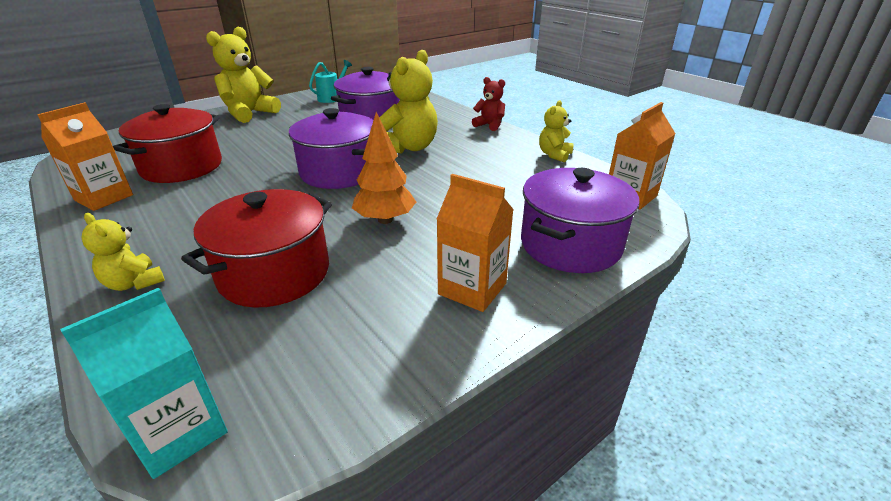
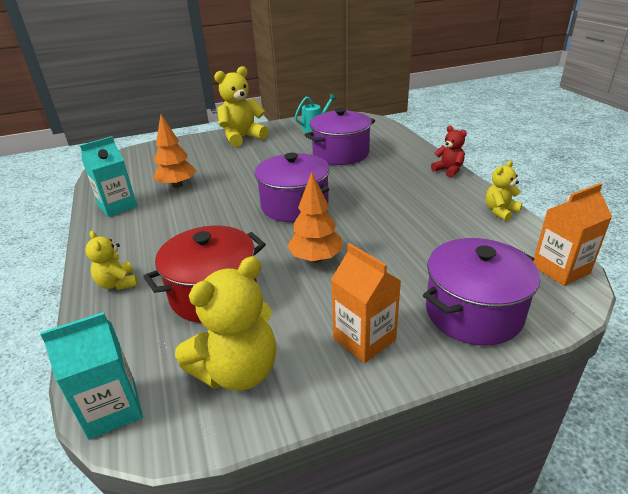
camera: 20 degrees right, 0 degrees up
orange carton [37,102,133,211] -> turquoise carton [80,136,137,217]
red pot [113,104,222,183] -> orange tree [153,115,196,188]
yellow teddy bear [379,50,438,154] -> yellow teddy bear moved to [175,256,276,391]

